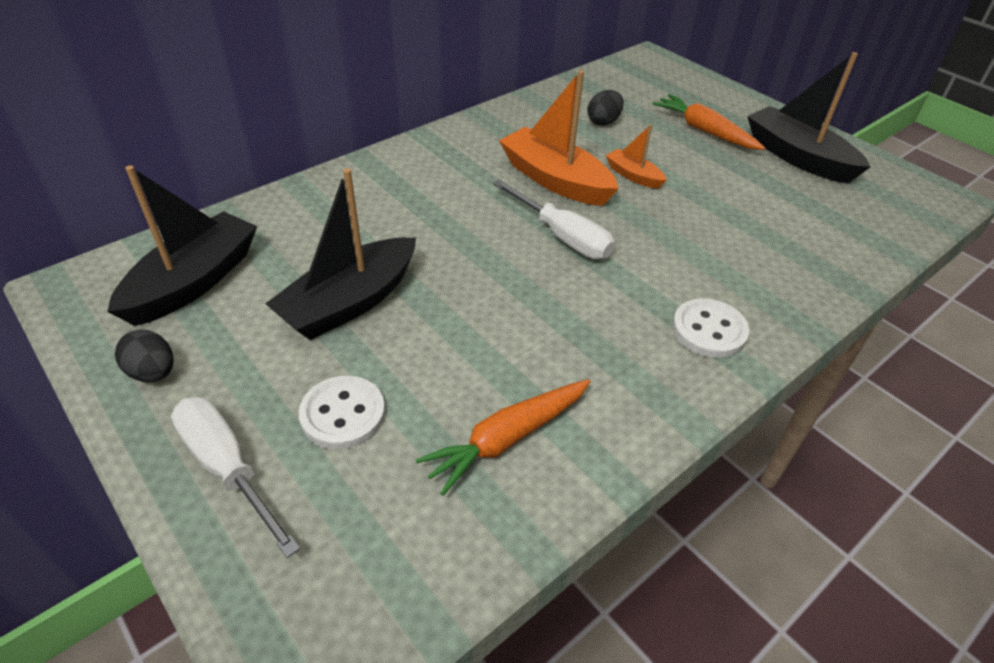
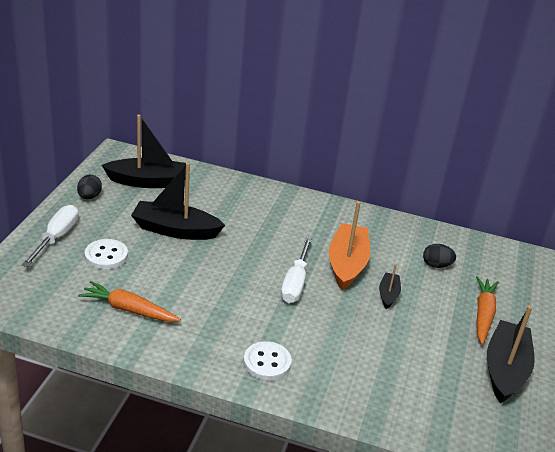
camera: 55 degrees right, 10 degrees down
orange boat [605,124,667,189] -> black boat [379,264,401,309]

